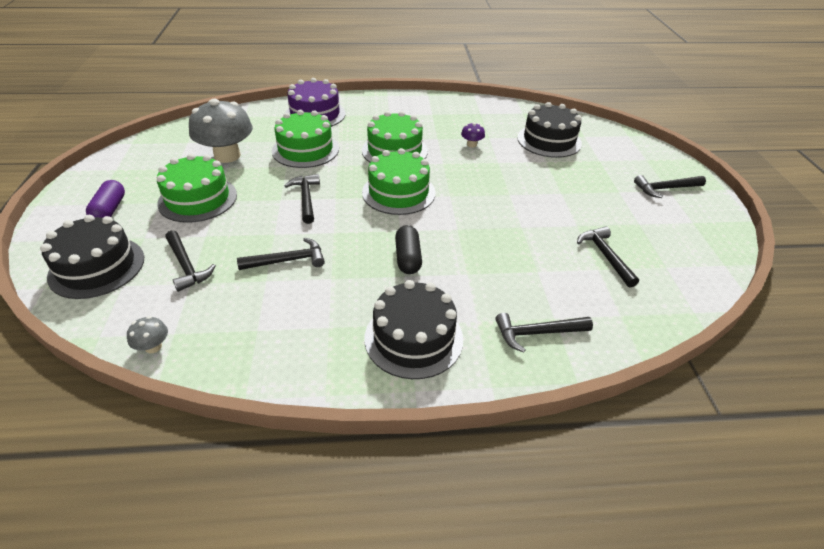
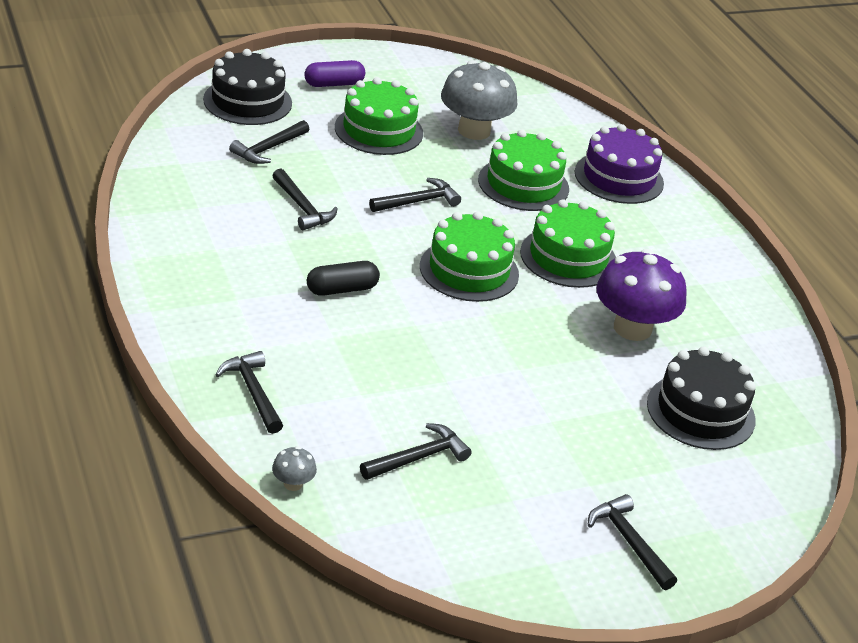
camera: 70 degrees right, 5 degrees down
grey mushroom [127,316,168,353] -> grey mushroom moved to [272,446,317,491]
black cake [365,280,463,379] -> none
purple mushroom [461,122,485,147] -> purple mushroom [596,249,687,341], size x2.38

